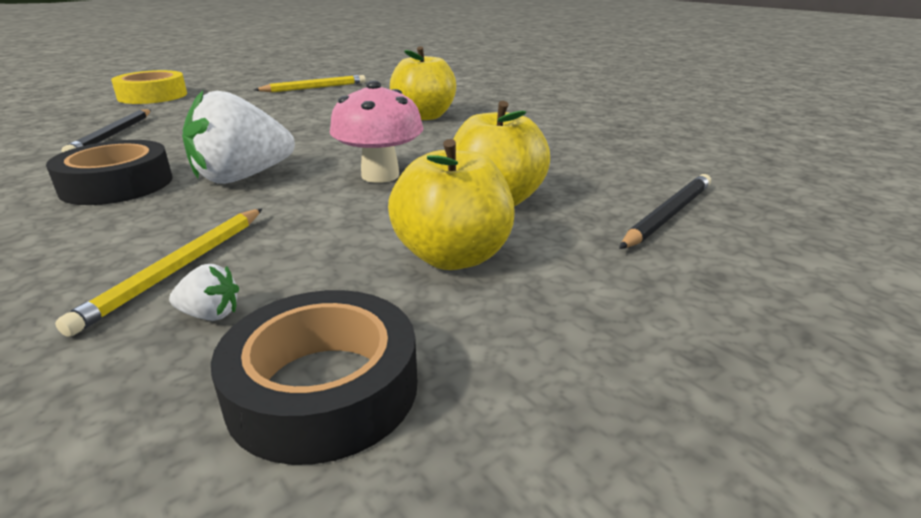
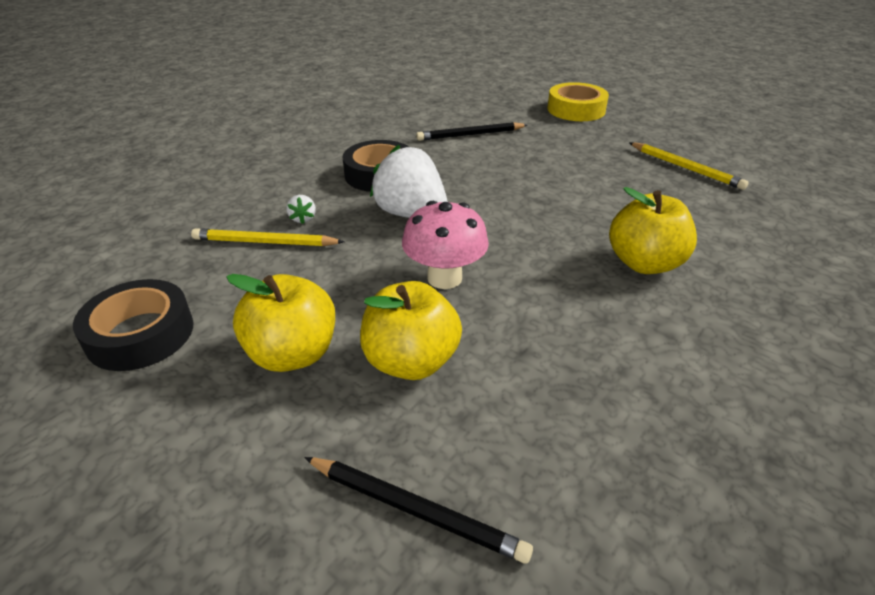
camera: 75 degrees right, 10 degrees up
white strawberry [169,264,239,321] -> white strawberry moved to [286,195,316,224]

